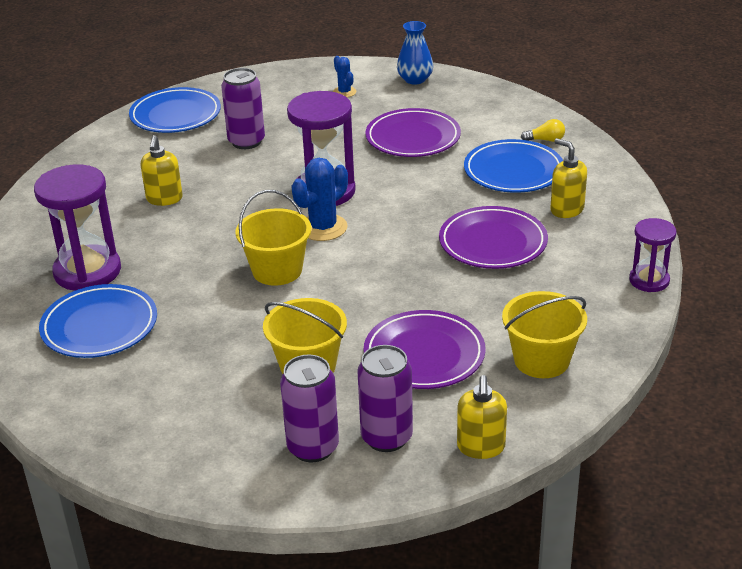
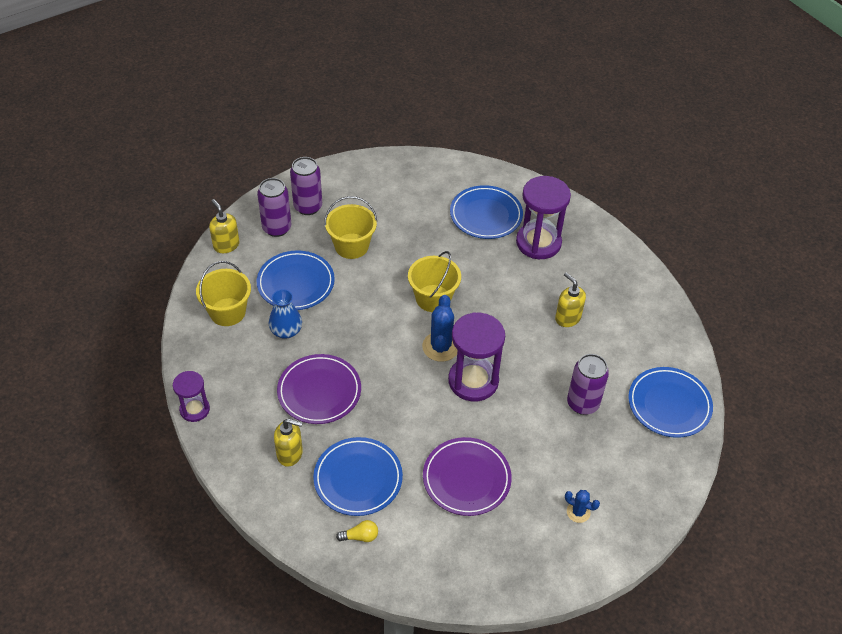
camera: 140 degrees right, 15 degrees up
purple plate [364,310,486,389] -> blue plate [257,250,335,310]
blue vase [397,21,433,85] -> blue vase moved to [269,289,302,339]
yellow light bulb [521,119,565,142] -> yellow light bulb turned 150 degrees counterclockwise [336,520,378,542]

